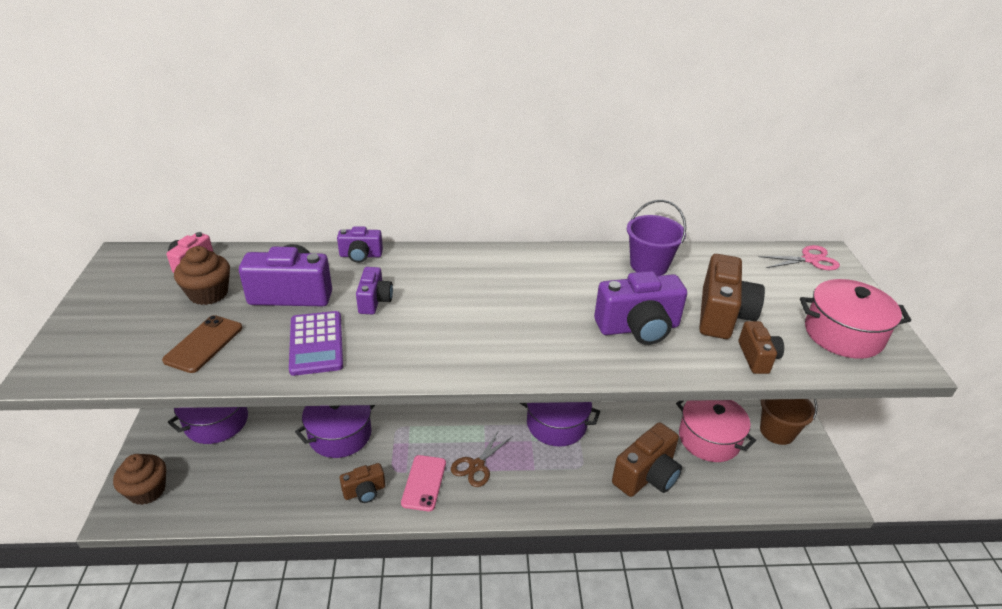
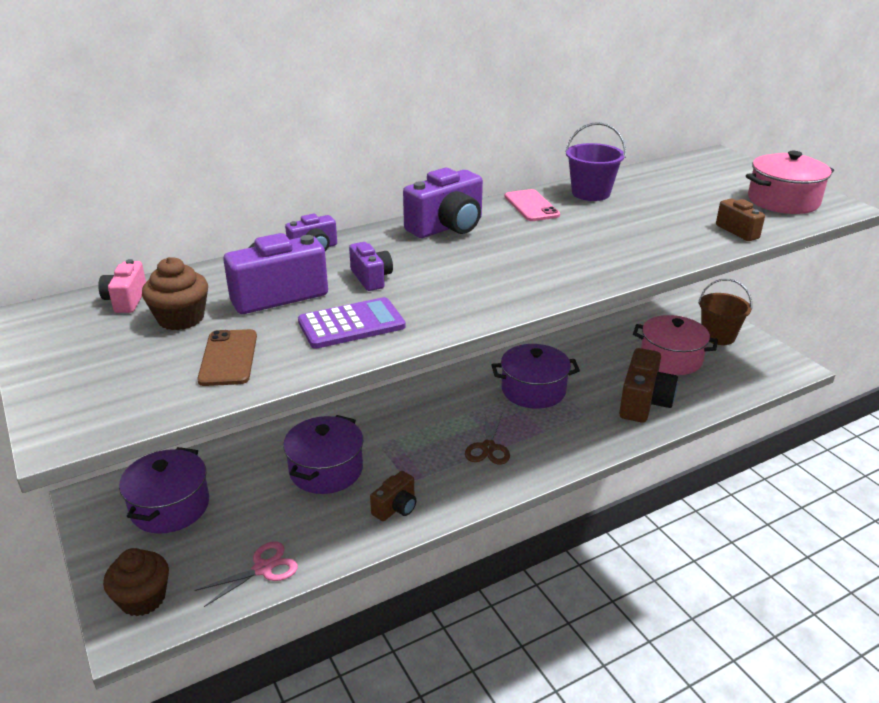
camera: 25 degrees left, 5 degrees down
purple calculator [289,311,343,376] -> purple calculator turned 75 degrees counterclockwise [298,297,406,349]
pink phone [401,455,446,511] -> pink phone moved to [505,189,560,221]
purple camera [594,271,687,345] -> purple camera moved to [403,168,483,238]
brown camera [699,254,765,339] -> none
pink scissors [758,245,840,270] -> pink scissors moved to [195,541,298,607]

